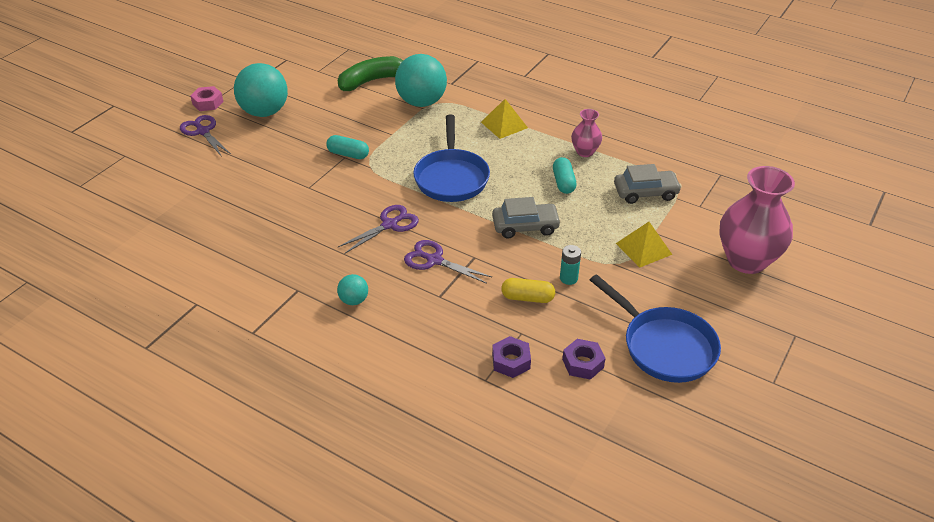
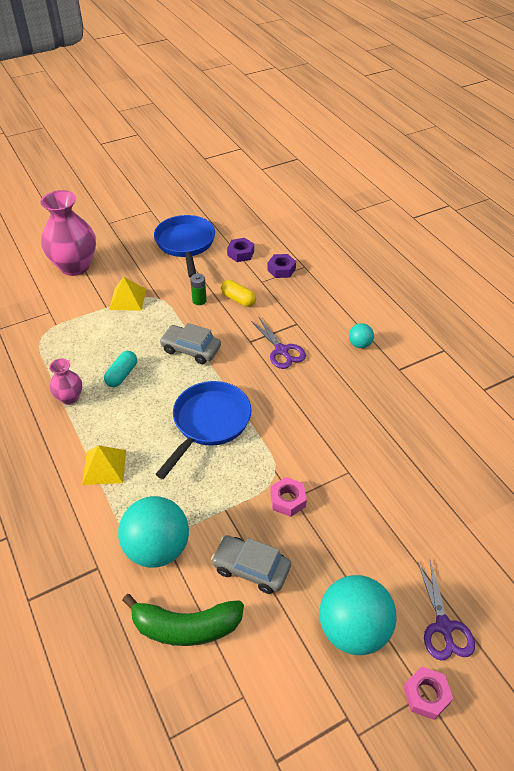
camera: 150 degrees left, 5 degrees up
turquoise capsule [326,135,369,159] -> pink nut [271,477,307,517]
purple scissors [338,205,419,254] -> none
turquoise battery [560,245,581,285] -> green battery [190,274,207,305]
grey car [614,164,682,204] -> grey car moved to [211,535,291,594]

